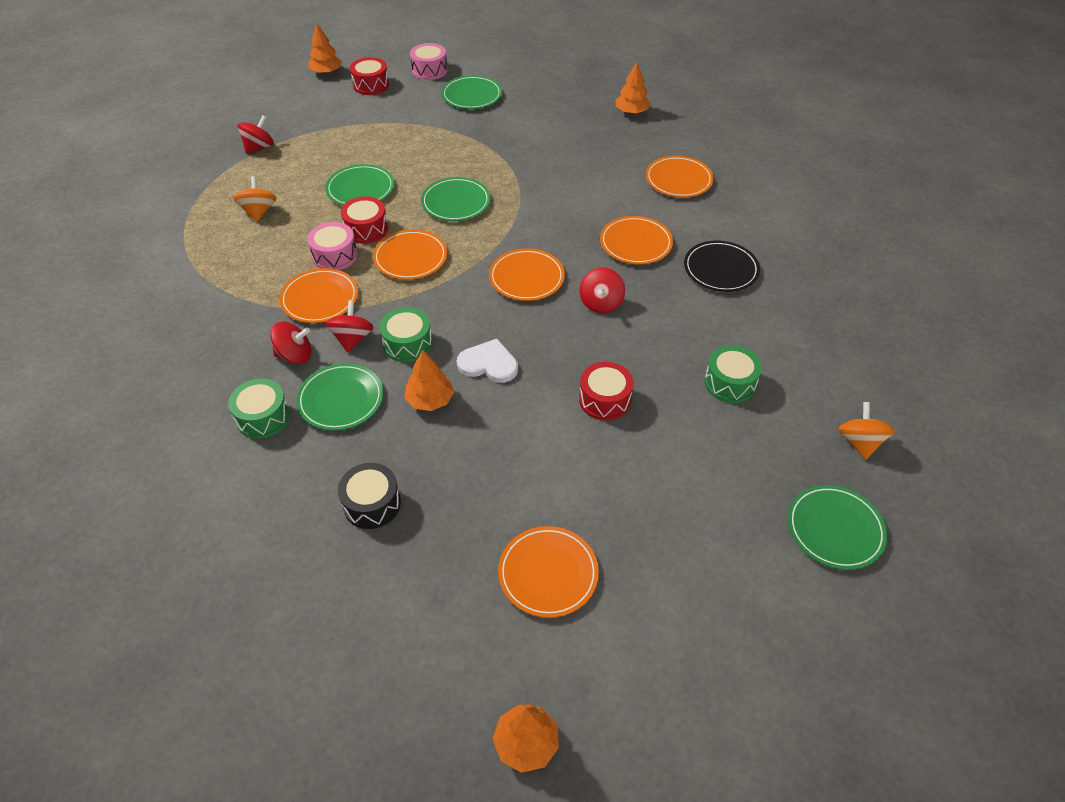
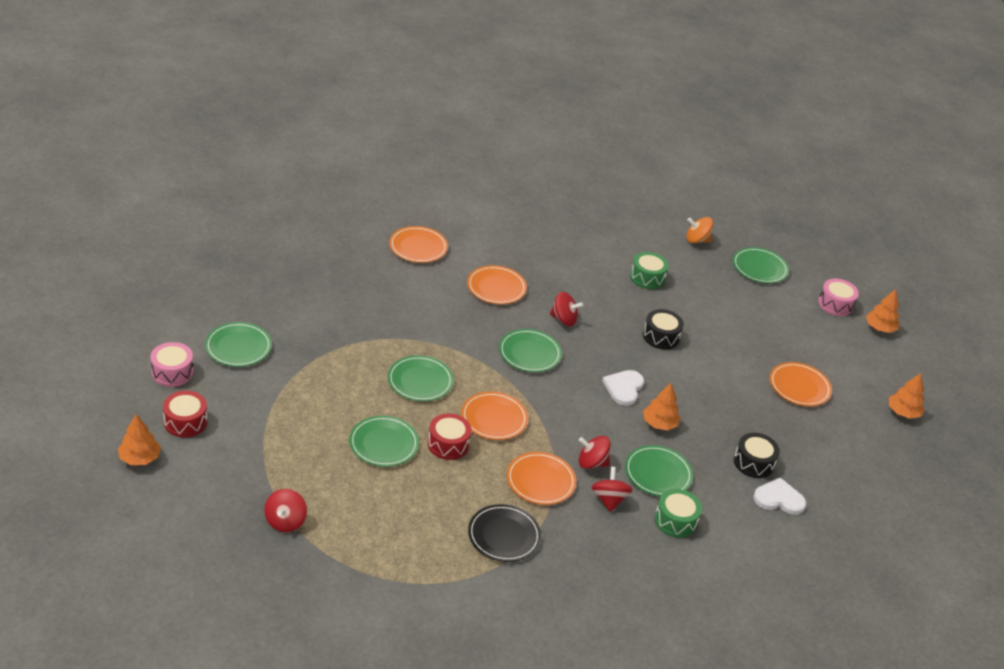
camera: 90 degrees left, 10 degrees down
orange spinning top [233,176,276,222] -> none
red spinning top [237,115,274,154] -> red spinning top turned 120 degrees counterclockwise [264,489,307,532]
pink drum [307,222,358,270] -> pink drum moved to [818,279,859,316]
green drum [380,307,432,362] -> none
orange plate [489,248,565,301] -> green plate [499,329,562,372]
red drum [579,362,634,421] -> black drum [643,309,684,349]
orange tree [616,62,651,114] -> orange tree moved to [866,289,899,333]
black plate [684,241,760,292] -> black plate moved to [468,504,541,562]
none -> white heart [753,478,806,515]

